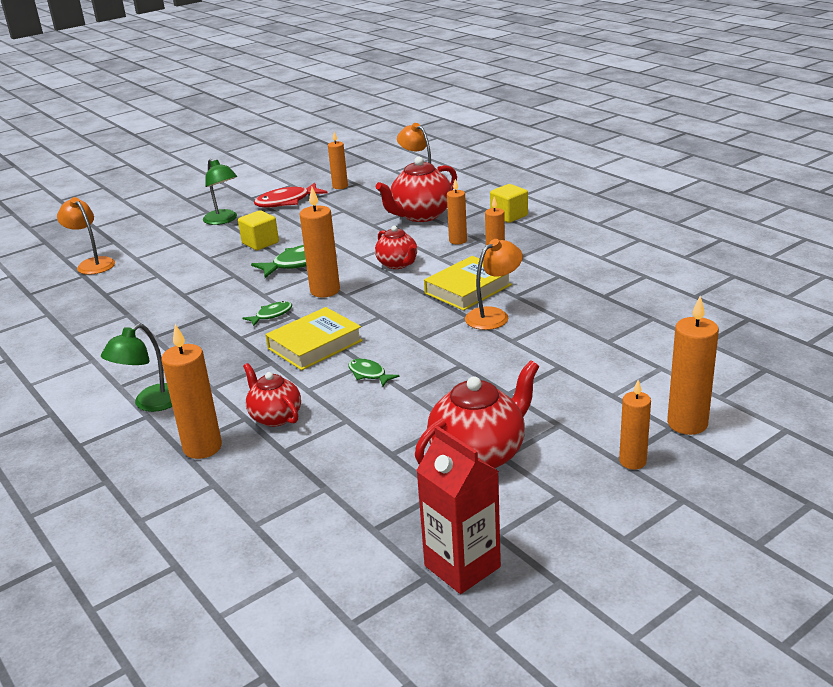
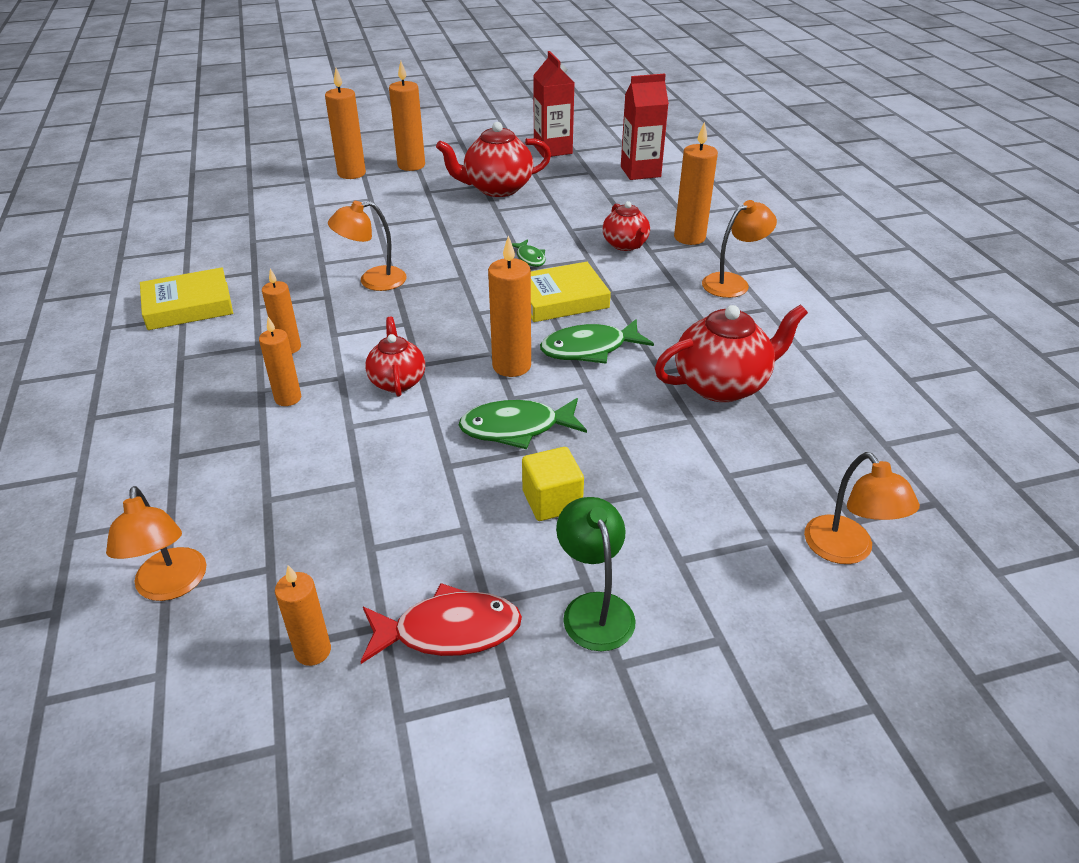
camera: 160 degrees left, 10 degrees up
green lamp [101,323,172,412] -> orange lamp [702,200,777,298]
green fish [243,301,292,326] -> green fish [540,319,654,364], size x1.79
red teapot [376,157,457,222] -> red teapot moved to [655,305,808,402]
yellow book [424,256,512,311] -> yellow book moved to [140,267,233,330]
yellow cube [490,184,528,223] -> none
orange candle [619,380,651,470] -> orange candle [389,61,425,171], size x1.55
none -> red carton [621,73,669,180]

